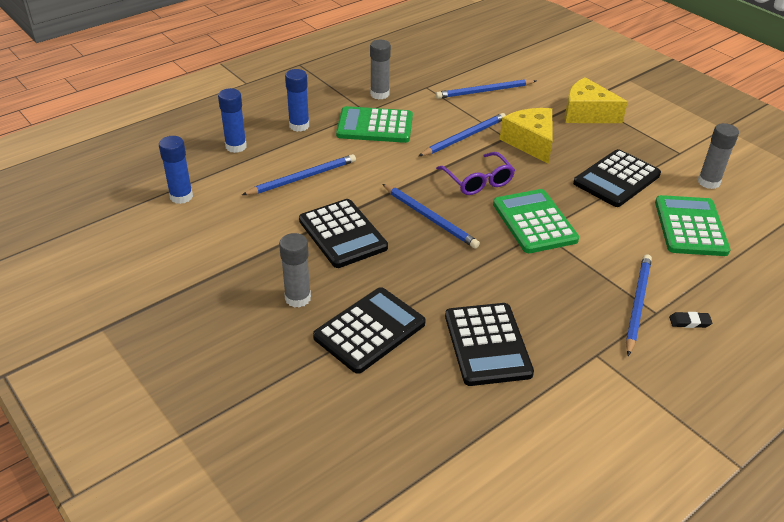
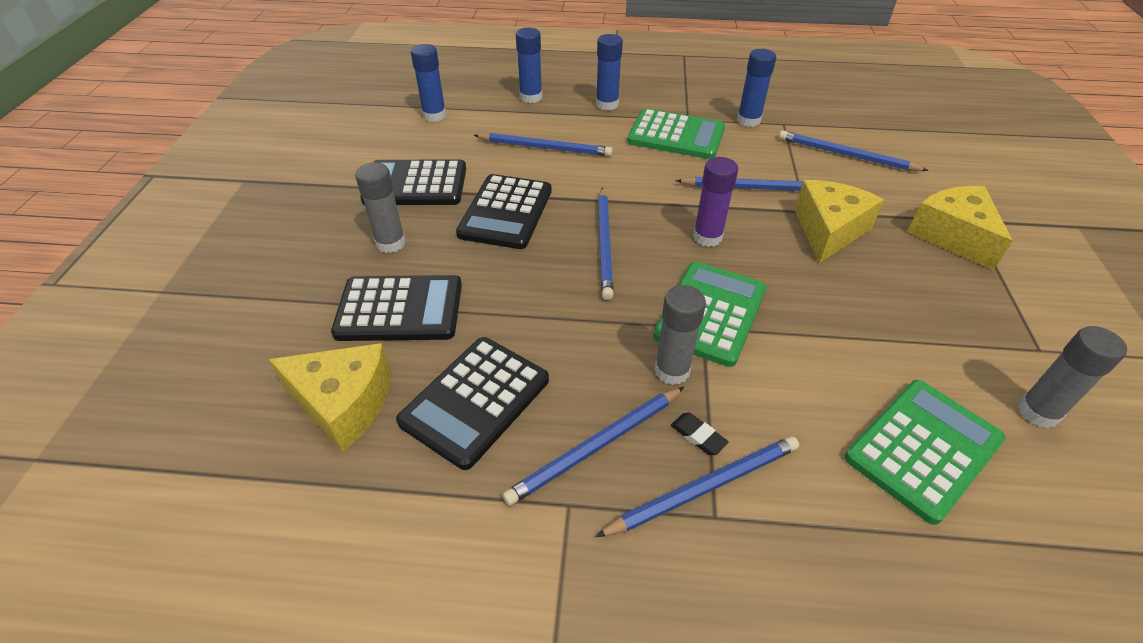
camera: 45 degrees right, 5 degrees up
green calculator [336,106,413,143] -> green calculator turned 150 degrees clockwise [627,109,725,159]
grey glue stick [370,40,391,99] -> grey glue stick moved to [654,285,706,385]
purple glasses [436,152,515,195] -> purple glue stick [693,157,738,247]
black calculator [573,149,661,207] -> black calculator moved to [360,160,466,205]
black eraser [669,312,712,328] -> black eraser moved to [671,413,729,455]
none -> yellow cheese [269,343,391,452]
none -> blue pencil [502,387,684,506]
none -> blue glue stick [737,49,776,127]

